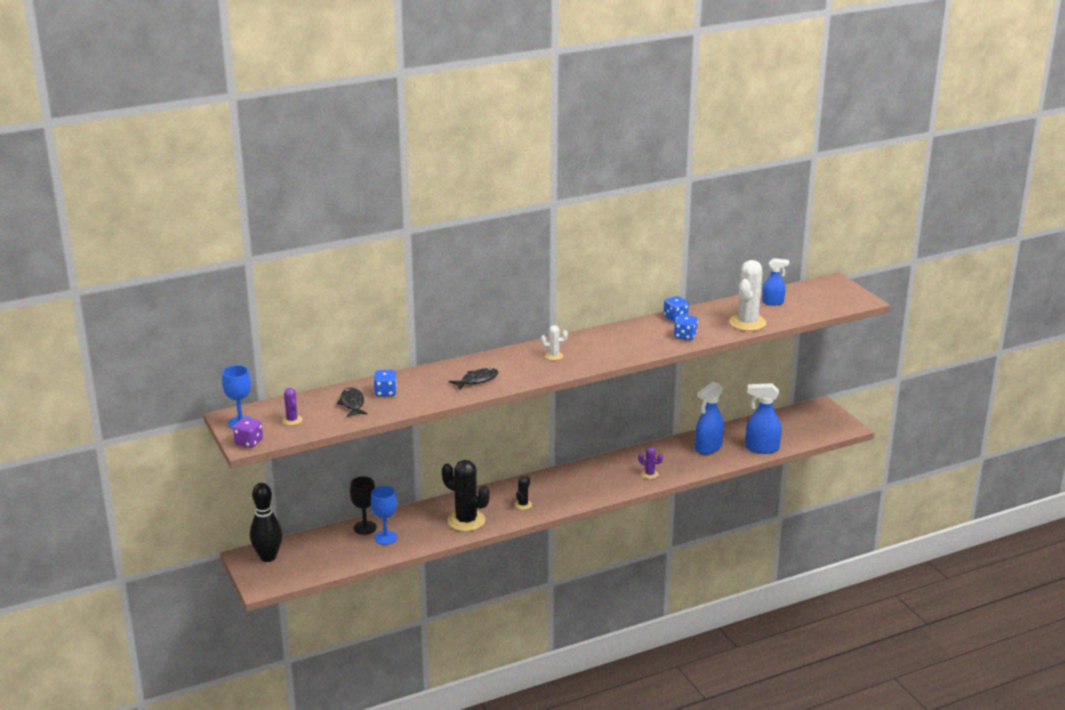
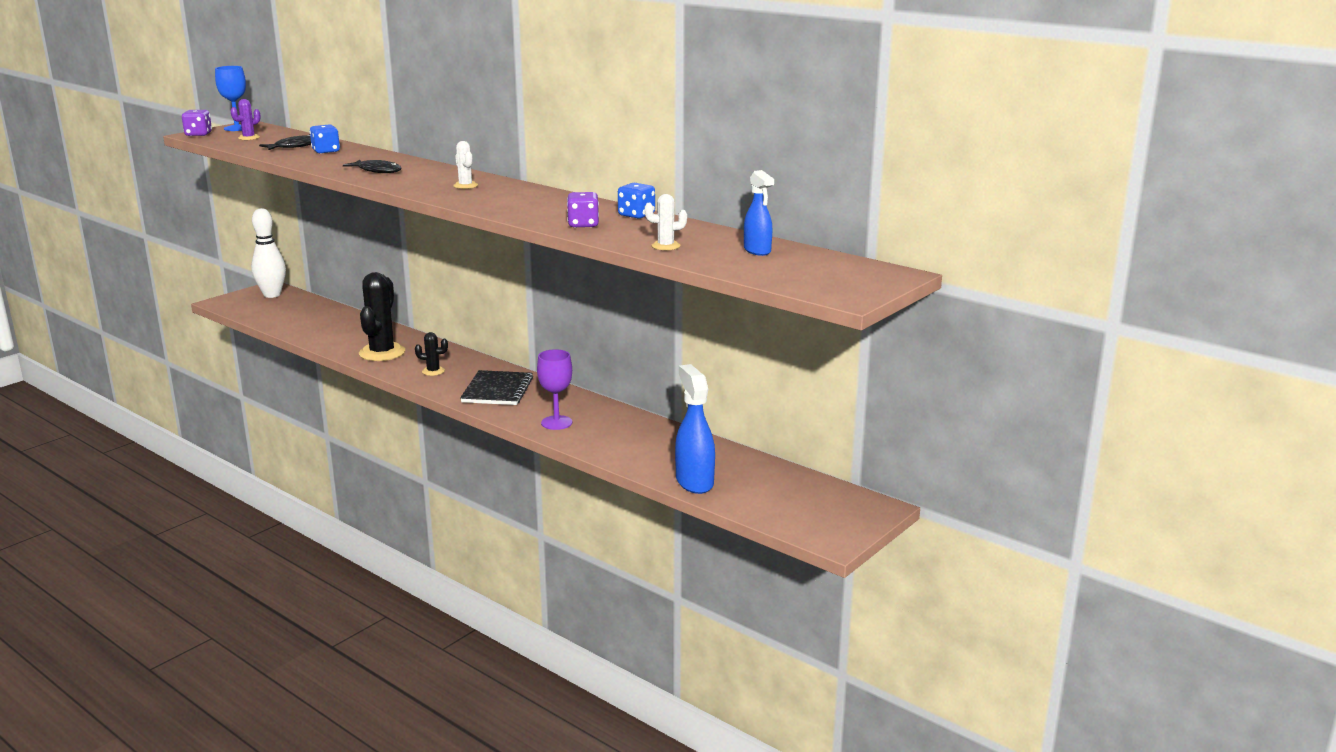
camera: 65 degrees right, 5 degrees down
black bowling pin [250,483,282,562] -> white bowling pin [251,208,286,298]
black goblet [350,477,377,535] -> none
blue goblet [371,486,397,545] -> none
purple cactus [638,447,663,479] -> purple goblet [537,349,572,430]
blue dice [674,314,698,340] -> purple dice [567,192,599,228]
blue spray bottle [695,382,724,455] -> none
white cactus [729,260,766,331] -> white cactus [645,194,687,250], size x0.48
none -> black notebook [460,370,533,405]

